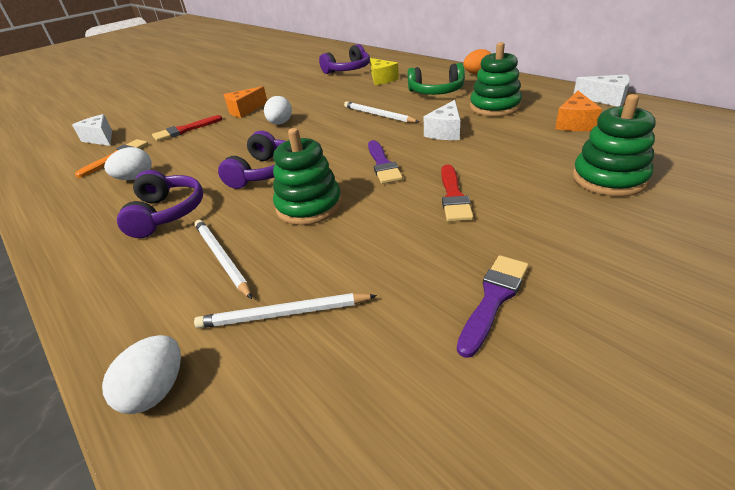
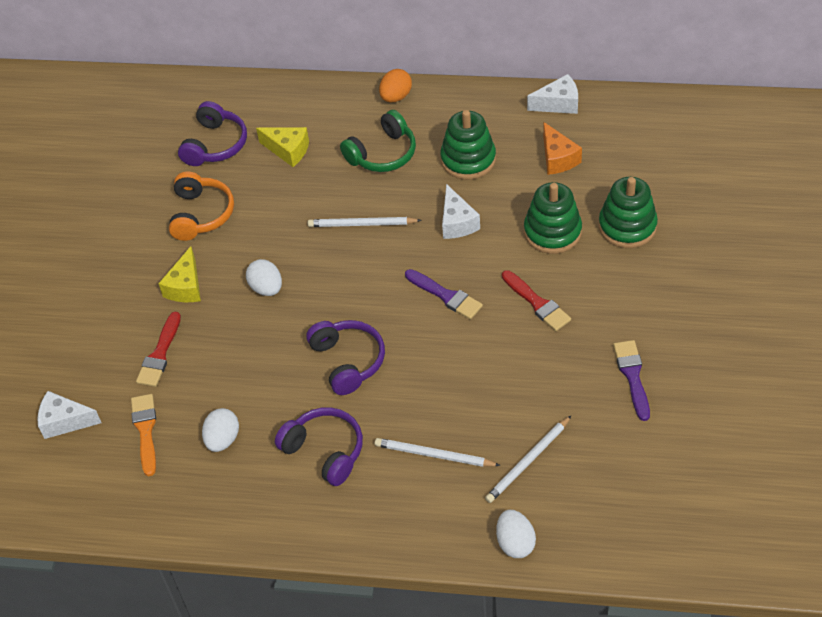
camera: 40 degrees left, 15 degrees up
orange cheese [224,86,267,118] -> yellow cheese [158,246,201,302]
green stacking toy [273,128,342,225] -> green stacking toy moved to [524,182,582,254]
none -> orange headphones [169,171,234,241]

